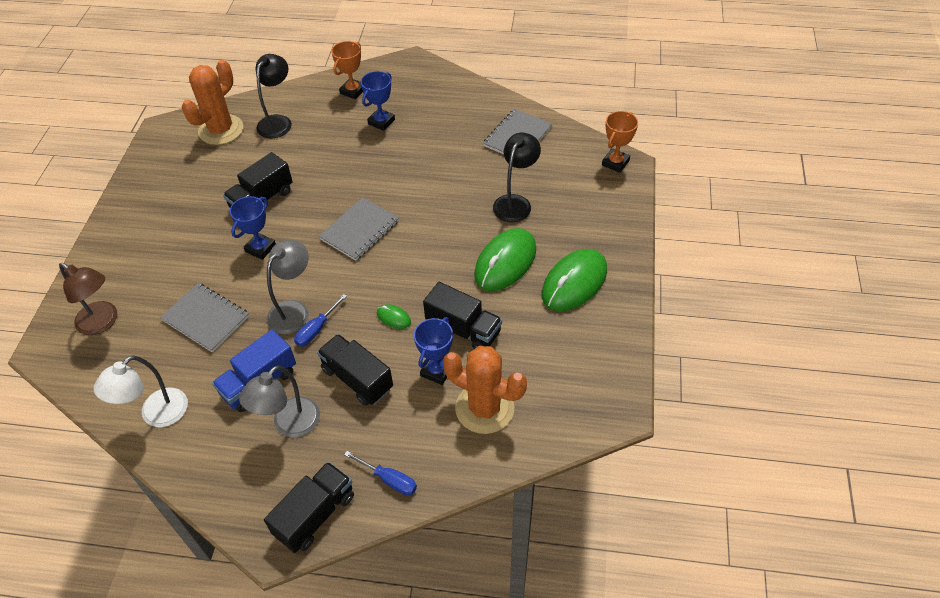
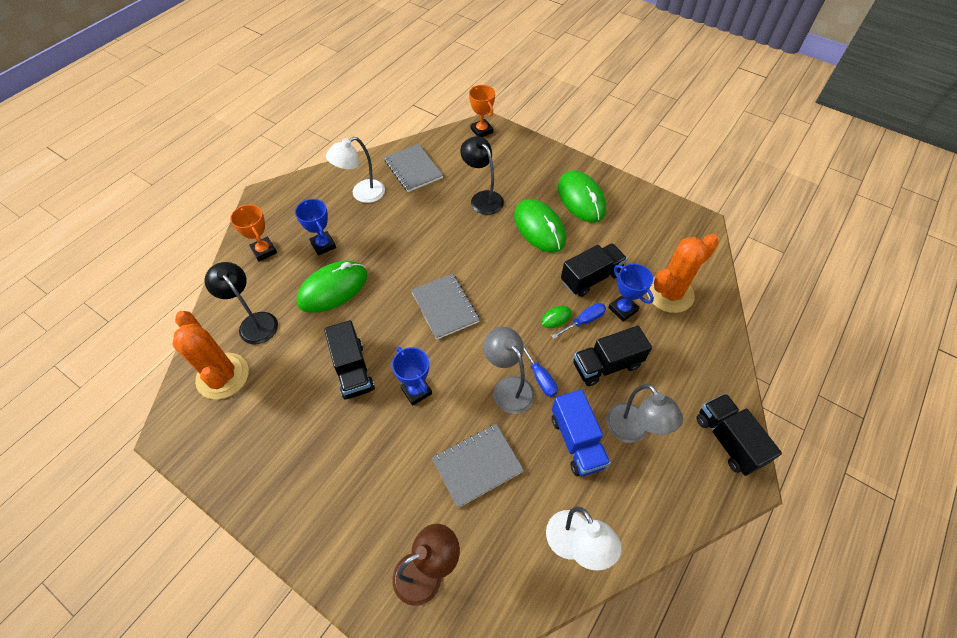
camera: 65 degrees left, 5 degrees up
blue screwdriver [344,451,417,495] -> blue screwdriver moved to [551,303,606,339]
none -> green mouse [297,261,367,313]
none -> white lamp [326,137,385,203]

